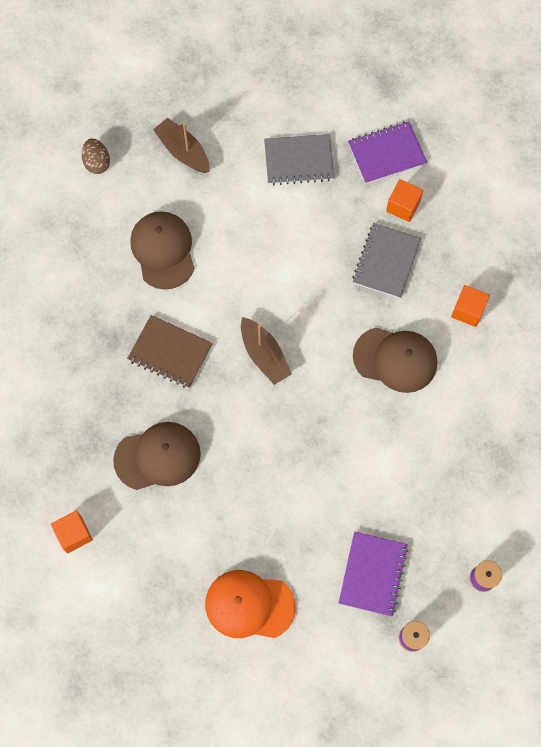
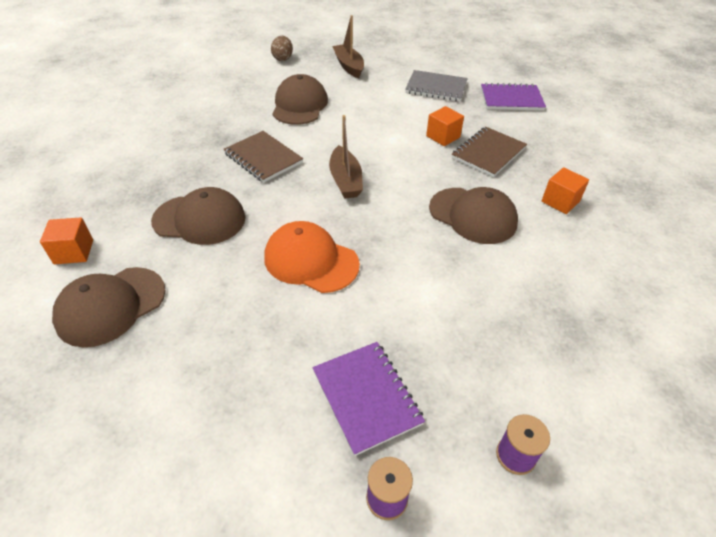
camera: 20 degrees right, 25 degrees down
orange cap [205,570,296,638] -> orange cap moved to [264,221,360,293]
purple notebook [339,531,408,617] -> purple notebook turned 60 degrees counterclockwise [313,342,425,456]
grey notebook [353,223,421,299] -> brown notebook [452,127,527,177]
orange cube [386,179,423,222] -> orange cube moved to [426,106,464,146]
none -> brown cap [52,267,166,347]

